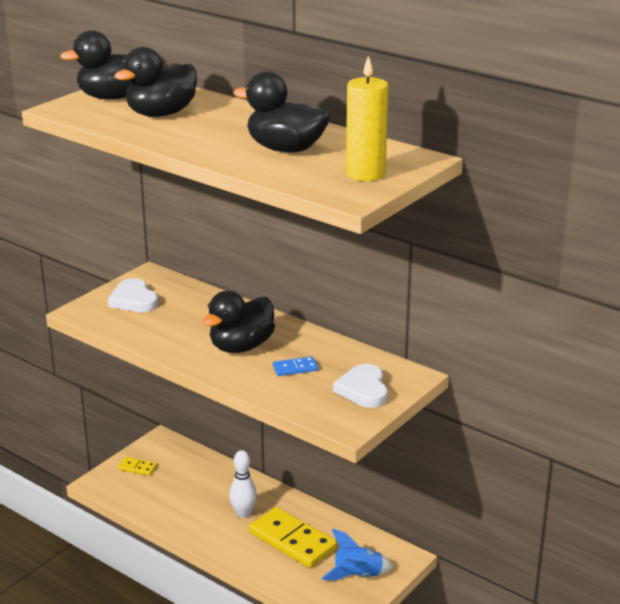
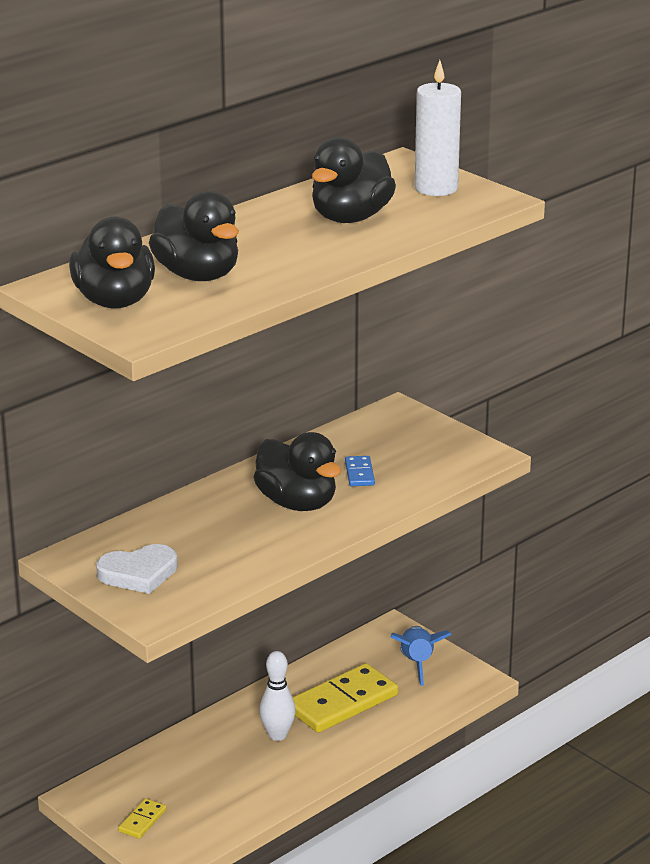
camera: 80 degrees left, 0 degrees up
white heart [333,364,388,408] -> none
yellow candle [346,55,388,181] -> white candle [415,60,461,196]

